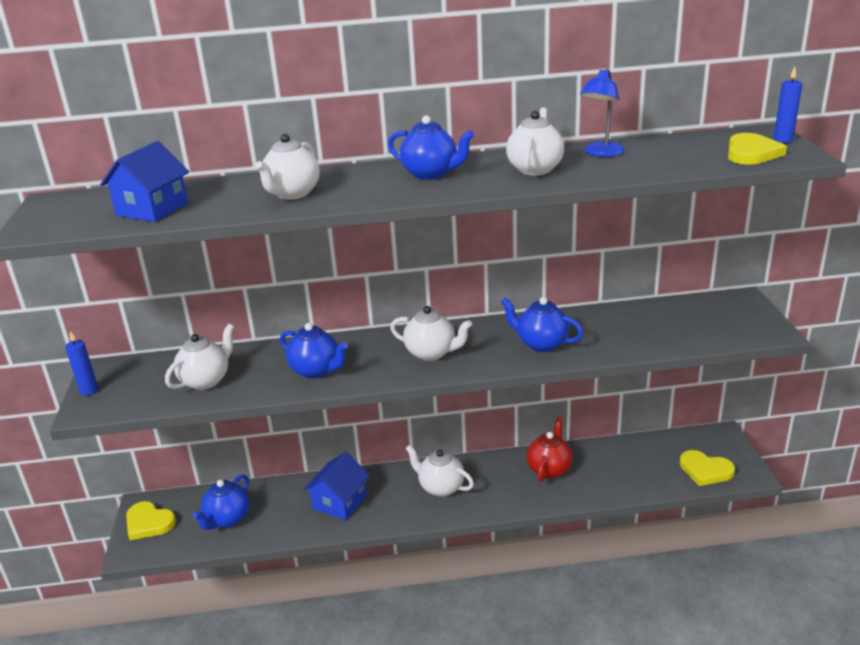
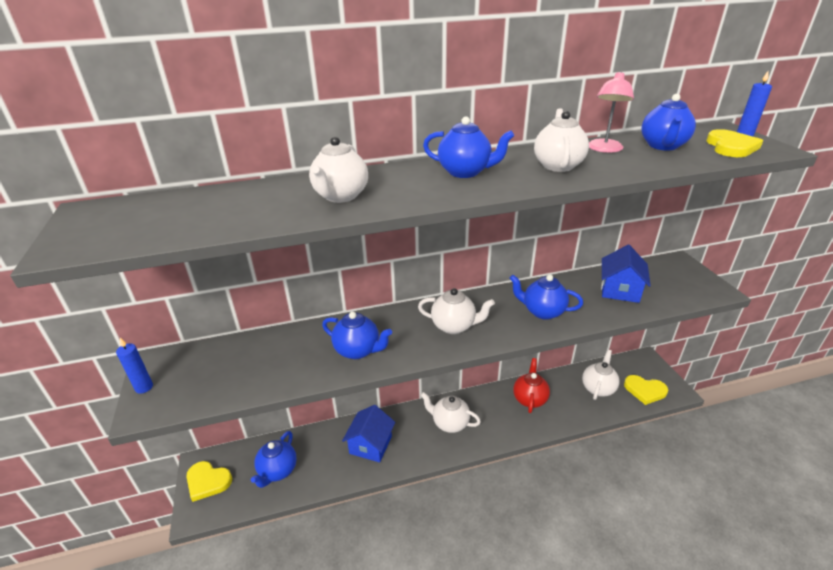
camera: 10 degrees left, 5 degrees up
blue house [100,141,189,222] -> blue house moved to [601,245,651,303]
white teapot [165,324,234,390] -> white teapot moved to [582,350,620,400]
blue lamp [580,68,625,157] -> pink lamp [589,71,634,153]
none -> blue teapot [641,94,696,151]

